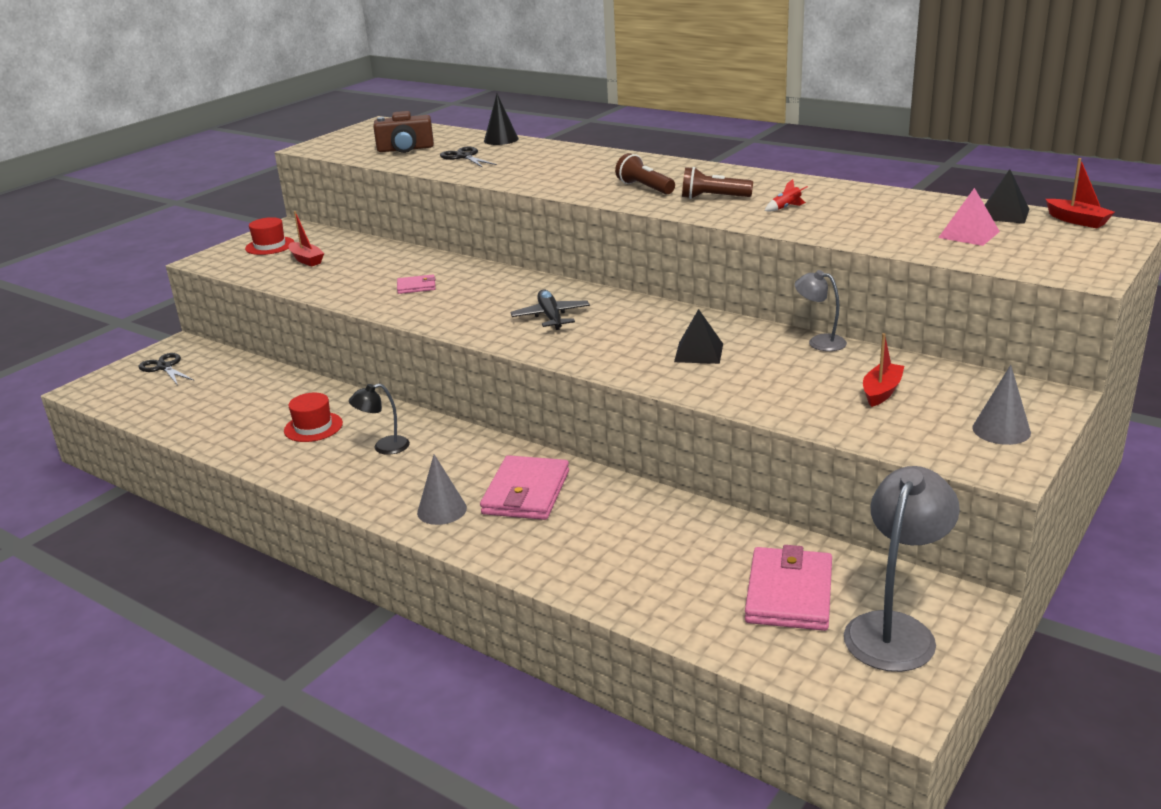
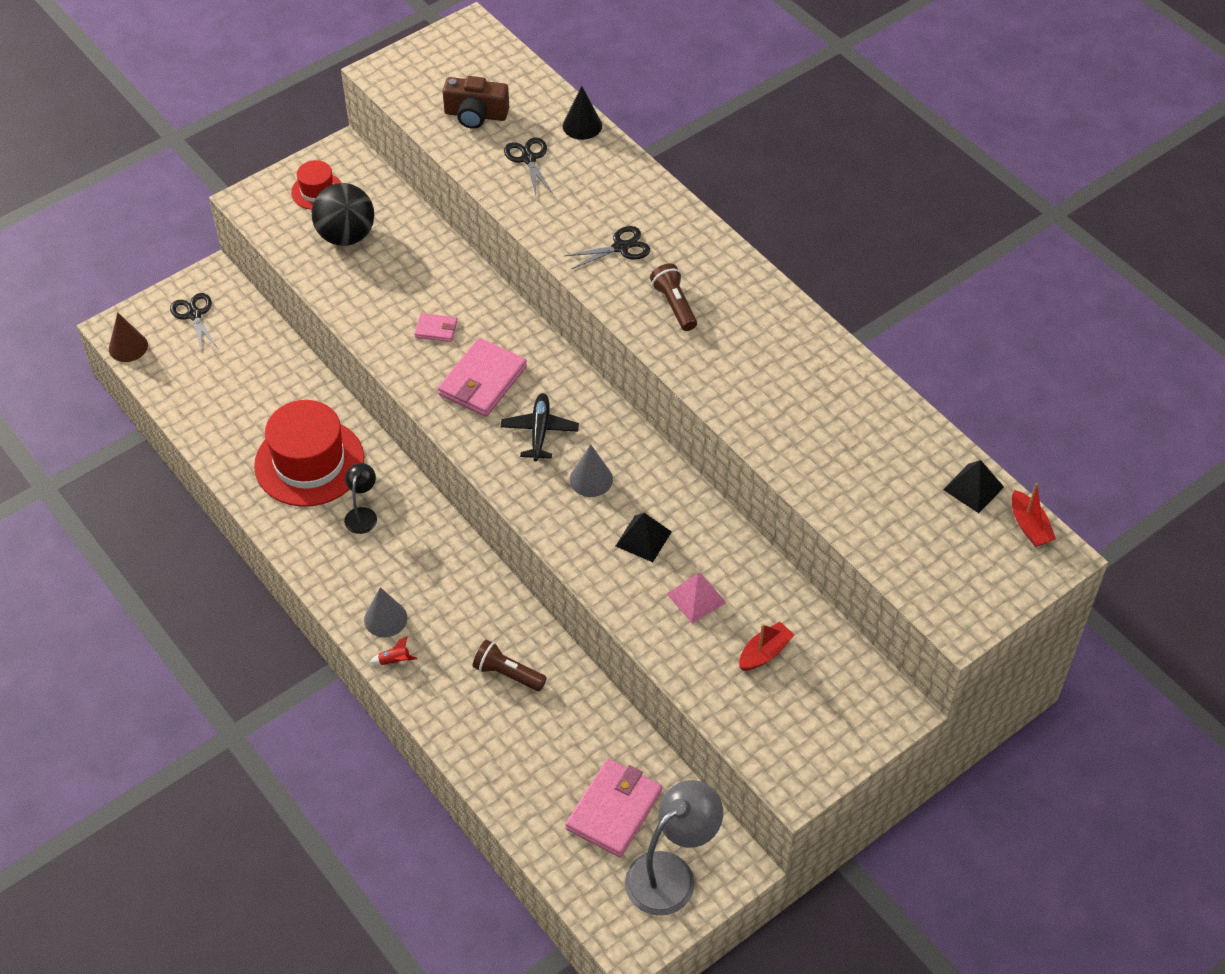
camera: 15 degrees right, 25 degrees up
red hat [284,393,343,442] -> red hat [254,400,364,507], size x1.99
red boat [289,211,324,267] -> black ball [312,183,374,246]
black lamp [349,383,410,455] -> black lamp turned 105 degrees clockwise [344,463,377,534]
pink wallet [480,455,569,520] -> pink wallet moved to [438,338,527,417]
brown flashlight [682,167,753,199] -> brown flashlight moved to [473,640,547,691]
red rocket [765,179,808,212] -> red rocket moved to [369,636,417,665]
grey lamp [795,270,847,351] -> none
pink pyramid [938,188,1000,246] -> pink pyramid moved to [667,573,727,623]
grey cone [972,365,1031,445] -> grey cone moved to [570,444,613,497]
none -> brown cone [109,312,148,362]
none -> black scissors [564,226,650,269]

